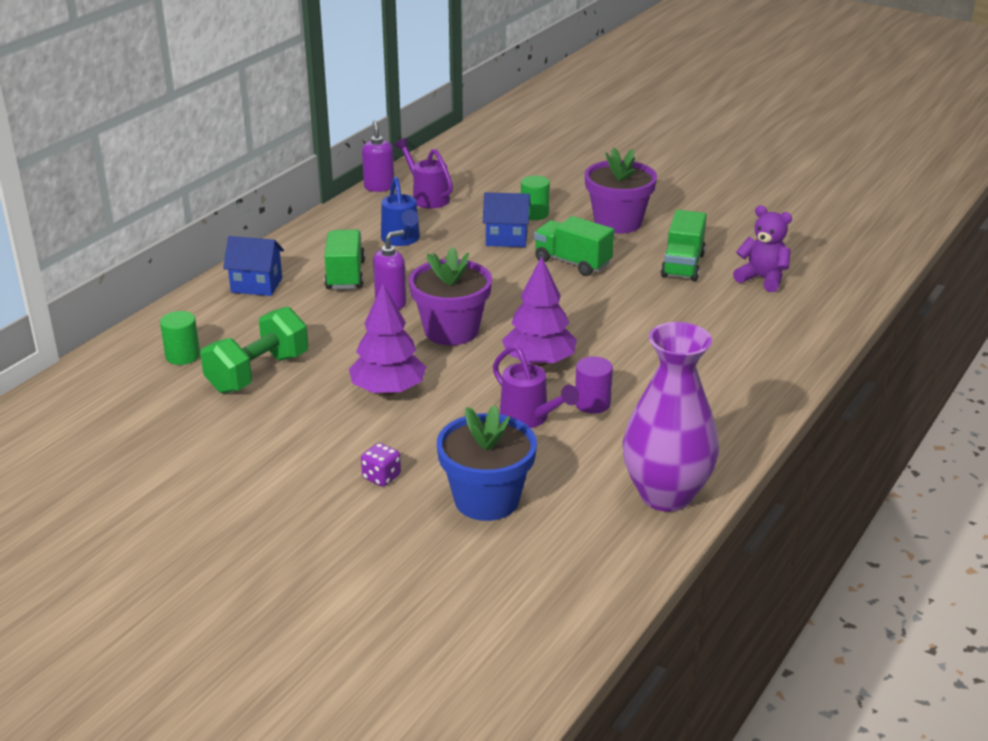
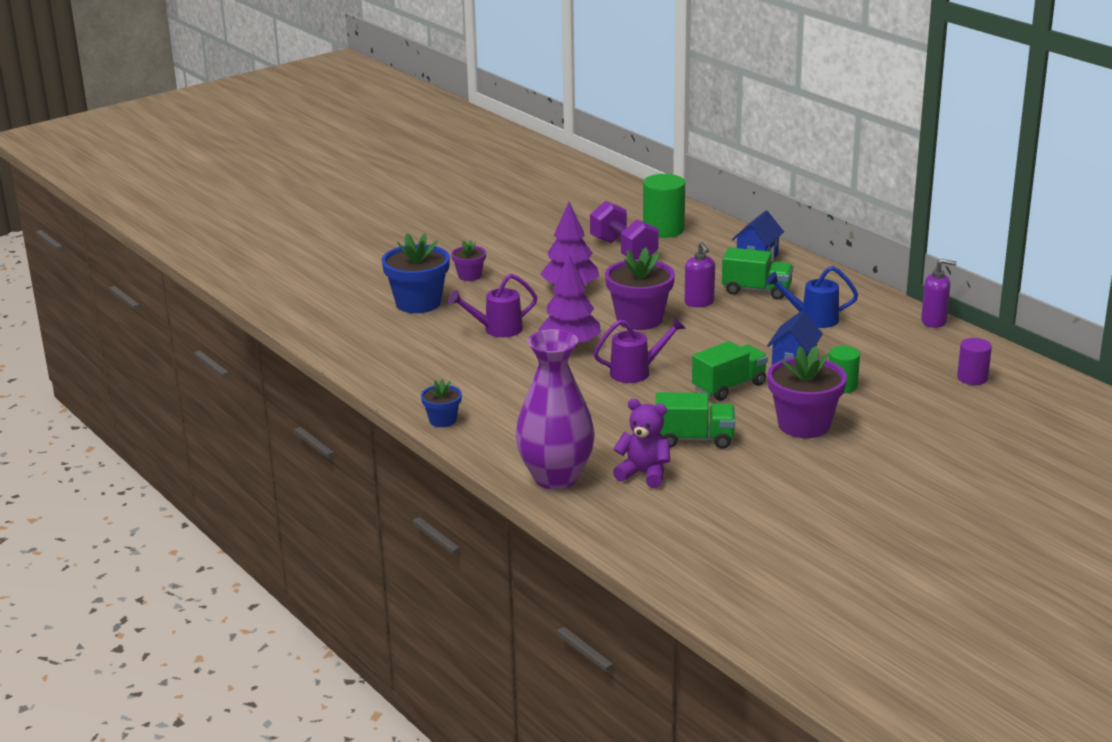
camera: 110 degrees right, 5 degrees down
green cylinder [160,311,200,365] -> green cylinder [643,174,685,238], size x1.65
green dumbbell [200,307,308,393] -> purple dumbbell [590,201,659,259]
purple dice [361,443,401,487] -> purple flower pot [451,240,486,281]
purple watering can [394,138,453,209] -> purple watering can moved to [593,317,686,383]
purple cylinder [575,356,613,414] -> purple cylinder moved to [957,338,992,385]
purple vase [623,322,719,512] -> purple vase moved to [515,329,595,490]
green truck [661,210,707,281] -> green truck turned 150 degrees clockwise [656,392,735,449]
purple teddy bear [733,205,792,292] -> purple teddy bear turned 120 degrees counterclockwise [613,399,670,488]
none -> blue flower pot [421,379,462,427]

